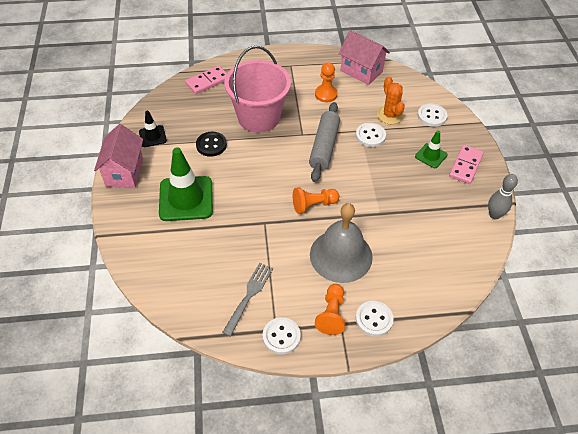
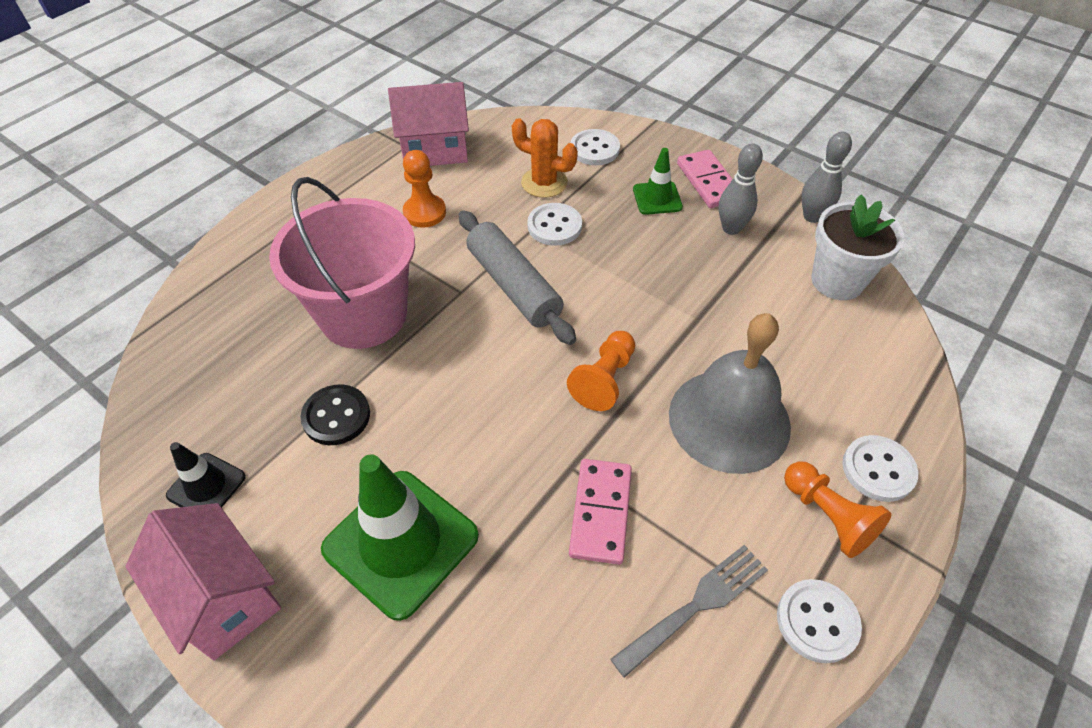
camera: 45 degrees left, 0 degrees up
pink domino [185,66,227,94] -> pink domino moved to [569,459,632,565]
grey fork [222,263,273,337] -> grey fork turned 75 degrees clockwise [610,545,768,678]
none -> grey bowling pin [719,143,763,235]
none -> white flower pot [811,194,905,300]

